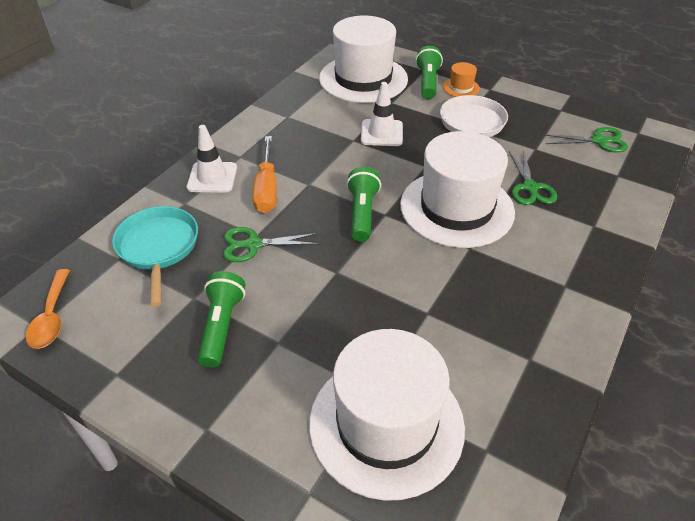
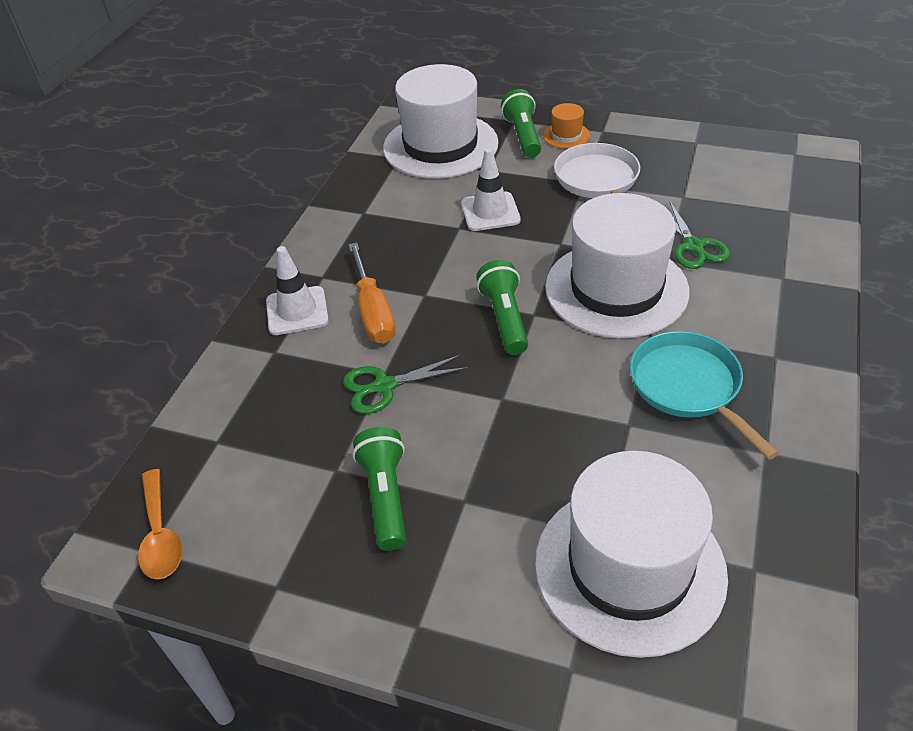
camera: 10 degrees left, 0 degrees up
turquoise pan [112,206,198,307] -> turquoise pan moved to [630,331,779,460]
green scissors [543,127,628,152] -> none

